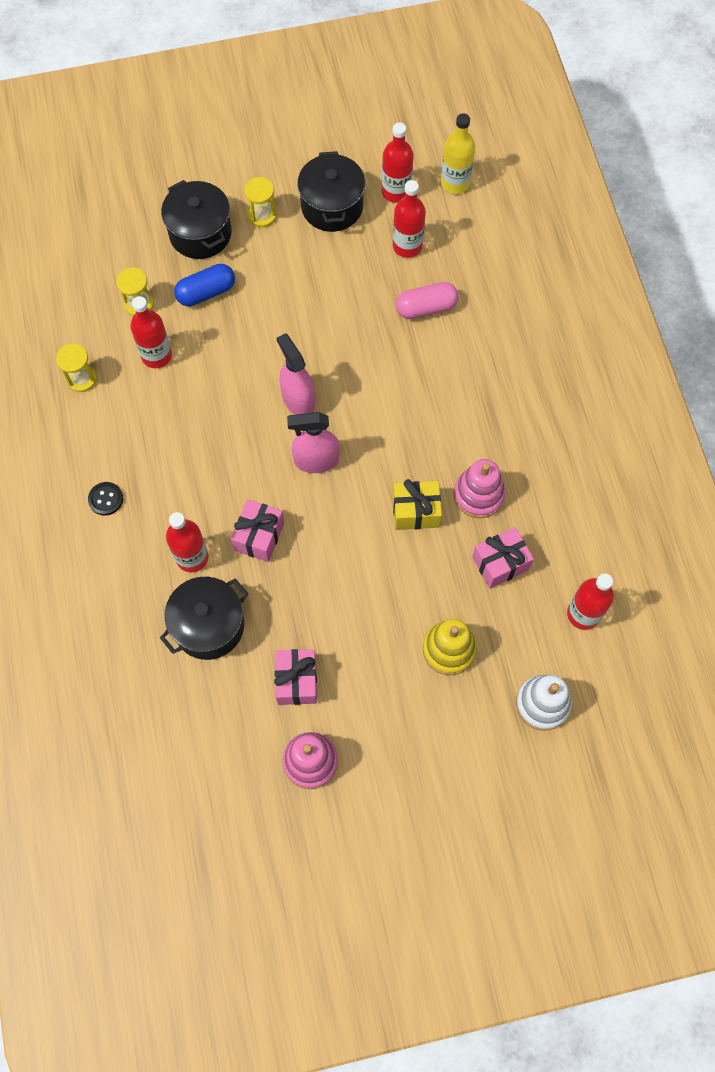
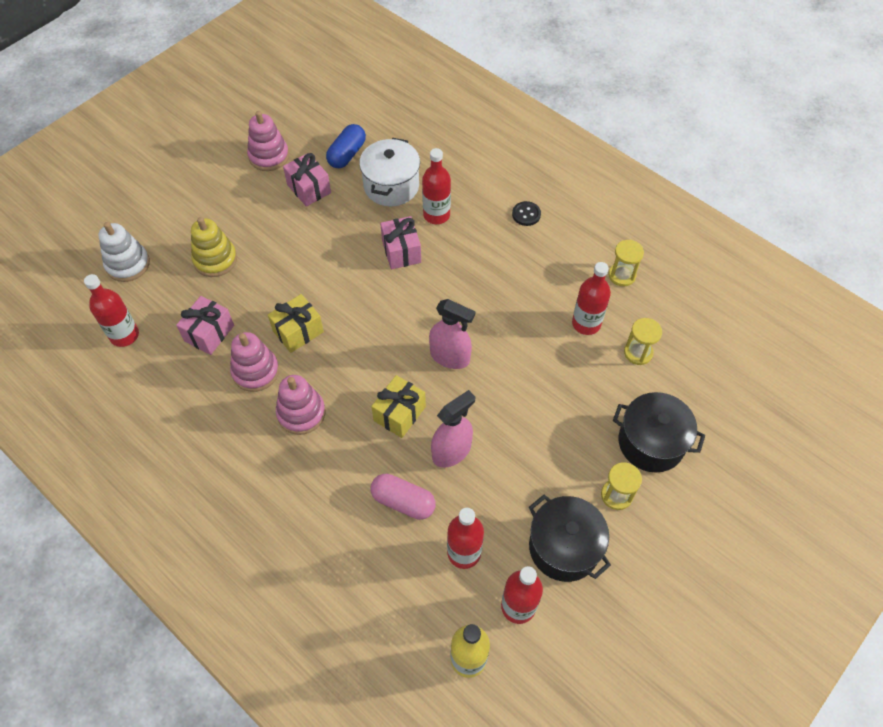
camera: 145 degrees right, 10 degrees down
black pot [160,577,248,660] -> white pot [359,138,420,206]
blue capsule [174,264,235,306] -> blue capsule moved to [326,124,366,168]
pink spray bottle [287,412,340,473] -> pink spray bottle moved to [431,390,475,468]
pink capsule [396,282,459,319] -> pink capsule turned 75 degrees clockwise [371,474,436,520]
none -> pink stacking toy [276,375,325,435]
none -> yellow gift [371,375,426,438]

